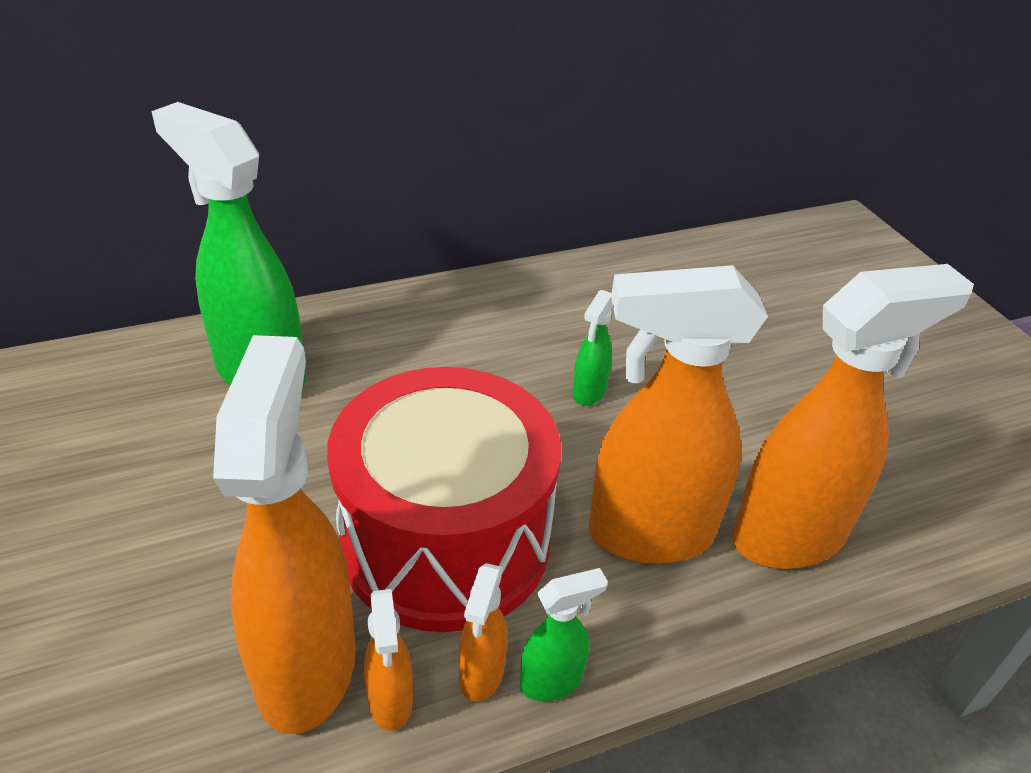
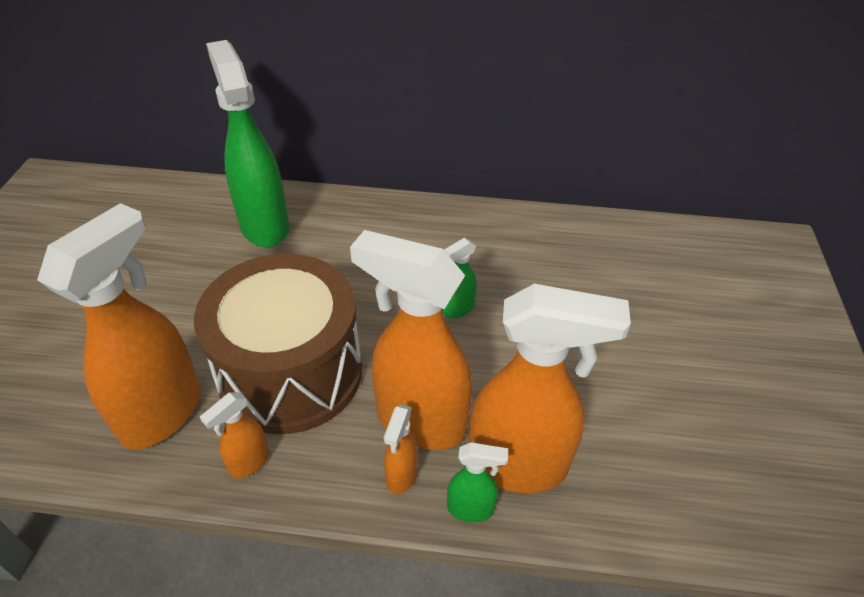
camera: 30 degrees right, 5 degrees up
red drum [327,367,561,632] -> brown drum [194,254,362,434]
orange spray bottle [364,589,413,731] -> orange spray bottle moved to [384,404,418,494]
green spray bottle [520,568,608,701] -> green spray bottle moved to [447,442,508,522]

